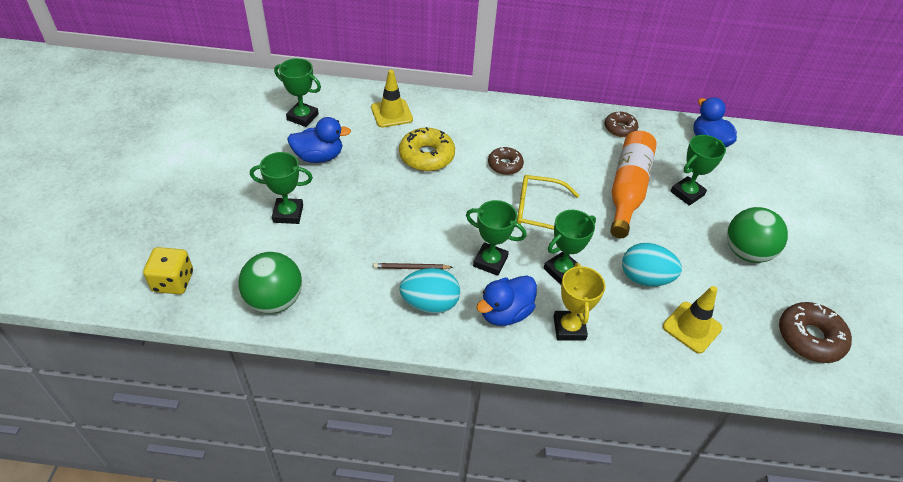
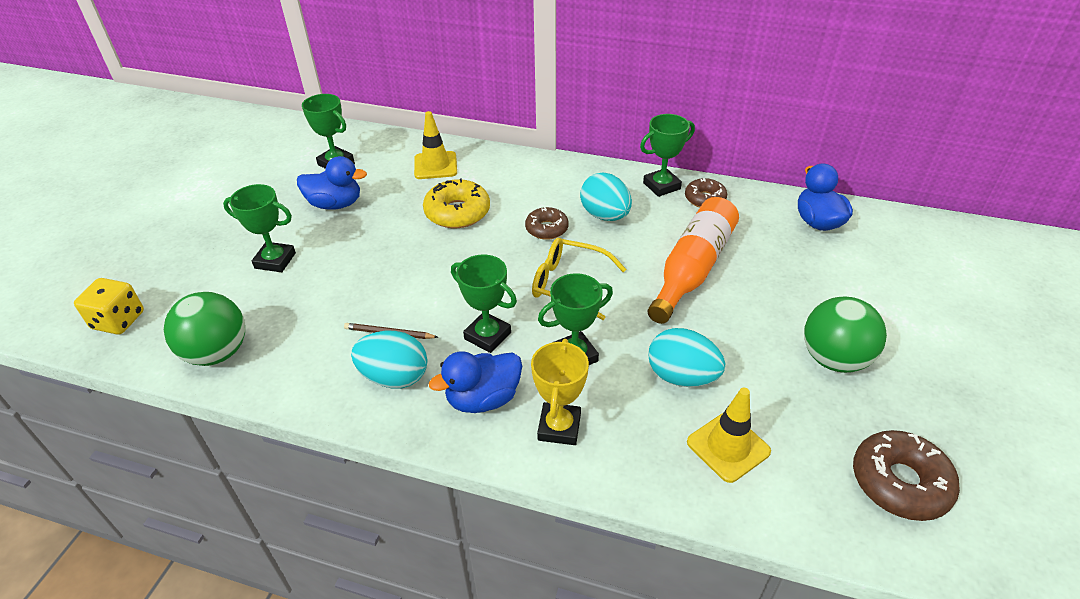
camera: 15 degrees right, 5 degrees down
green trophy [670,135,726,206] -> green trophy moved to [640,114,695,197]
none -> turquoise egg [580,173,632,221]

